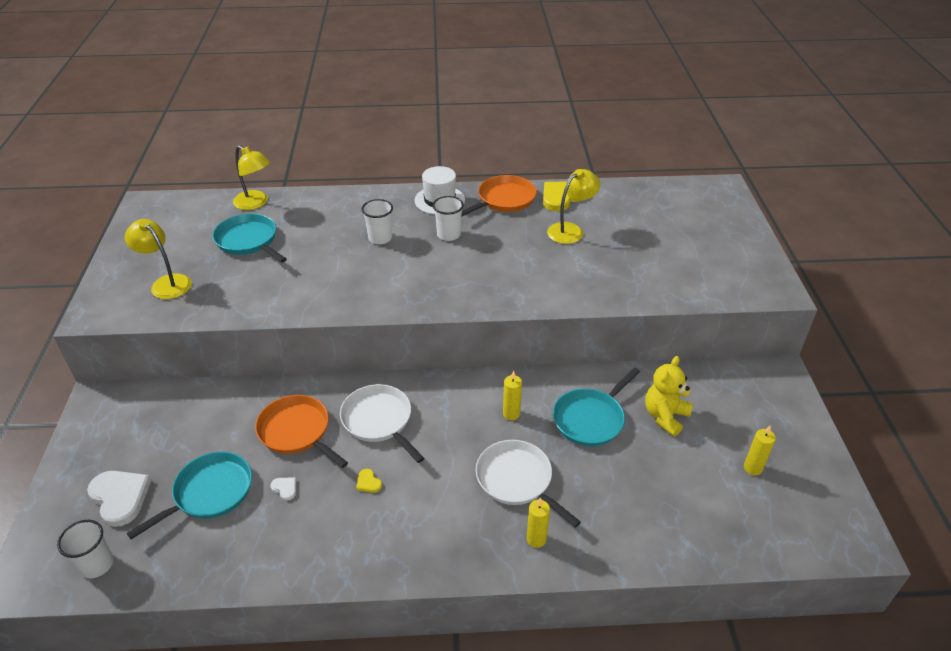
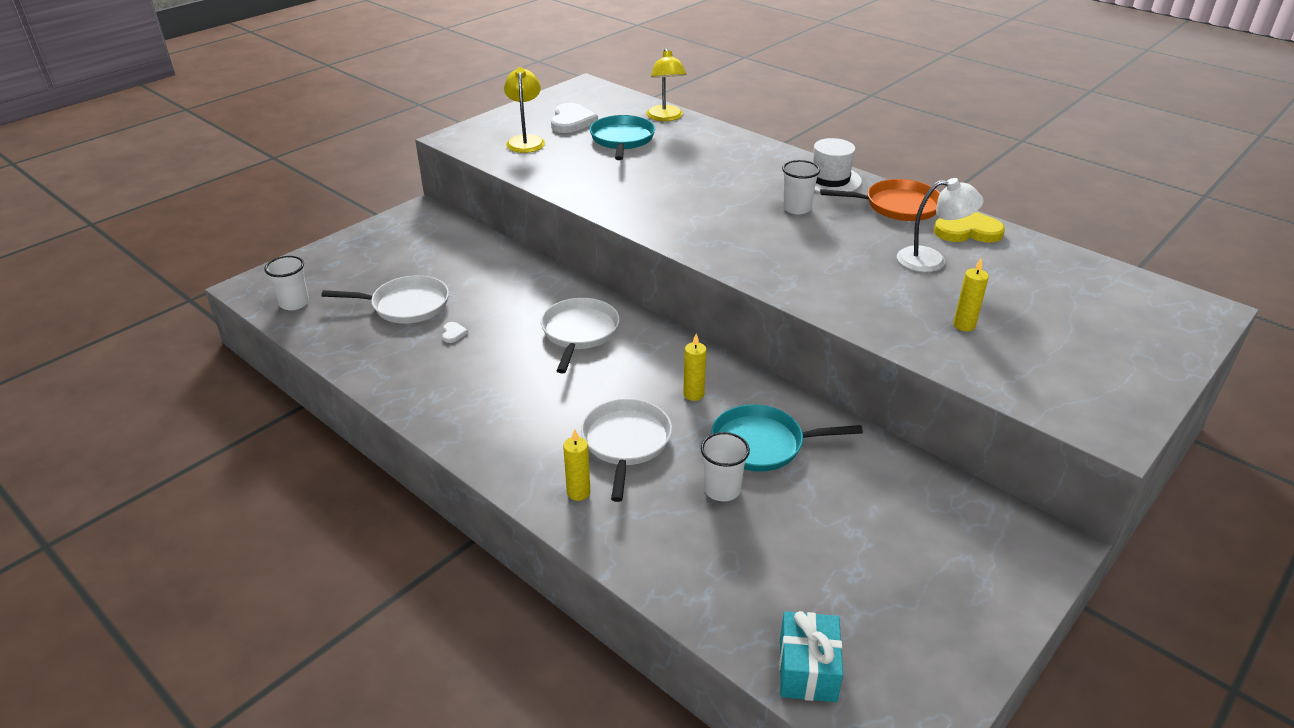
camera: 45 degrees right, 5 degrees down
white heart [87,471,151,527] -> white heart moved to [551,103,598,133]
turquoise pan [126,452,252,539] -> white pan [321,275,449,324]
orange pan [255,395,348,468] -> none
yellow heart [356,469,382,493] -> none
white cup [361,199,393,244] -> white cup moved to [701,432,750,501]
yellow lamp [547,169,600,244] -> white lamp [897,178,983,272]
yellow teddy bear [645,356,693,436] -> none
yellow candle [744,426,776,476] -> yellow candle moved to [953,257,989,331]
none -> turquoise gift [779,611,843,702]

